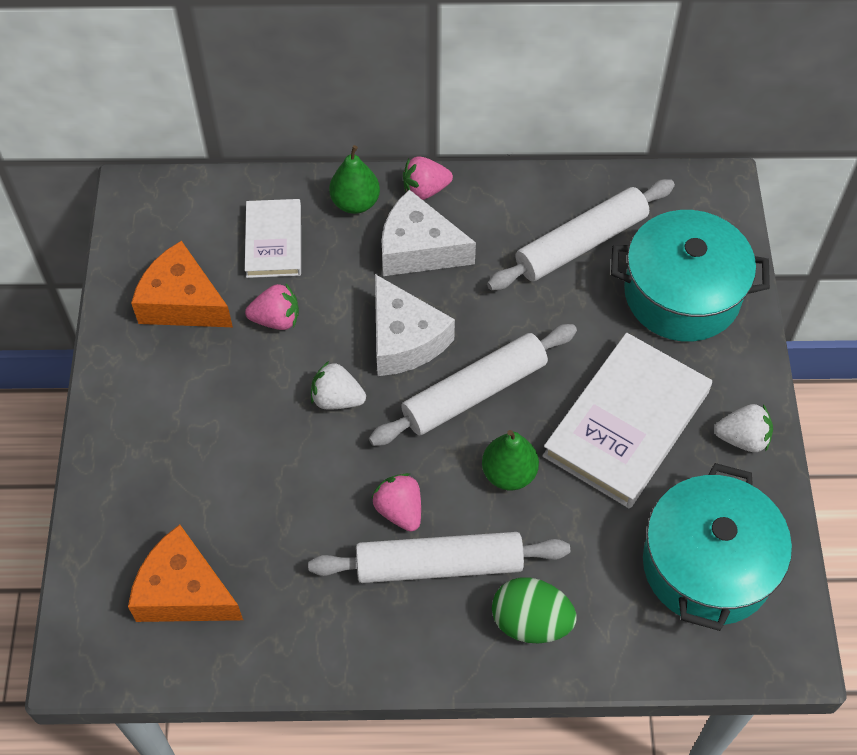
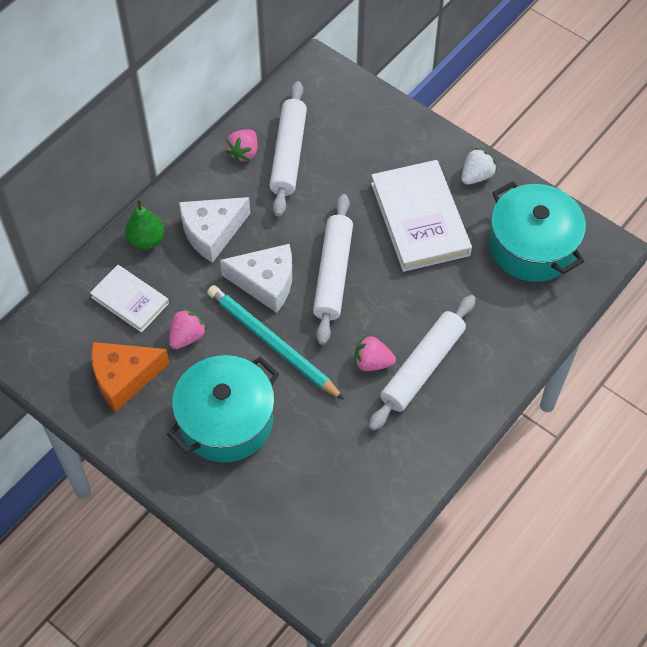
camera: 50 degrees left, 0 degrees up
orange cheese [128,525,243,622] -> none
white strawberry [311,361,366,410] -> turquoise pencil [207,285,345,400]
pink strawberry [403,156,453,200] -> pink strawberry moved to [226,129,258,162]
green pear [482,430,539,490] -> none
green egg [492,577,577,644] -> none
turquoise pot [611,210,770,342] -> turquoise pot moved to [167,355,279,462]

